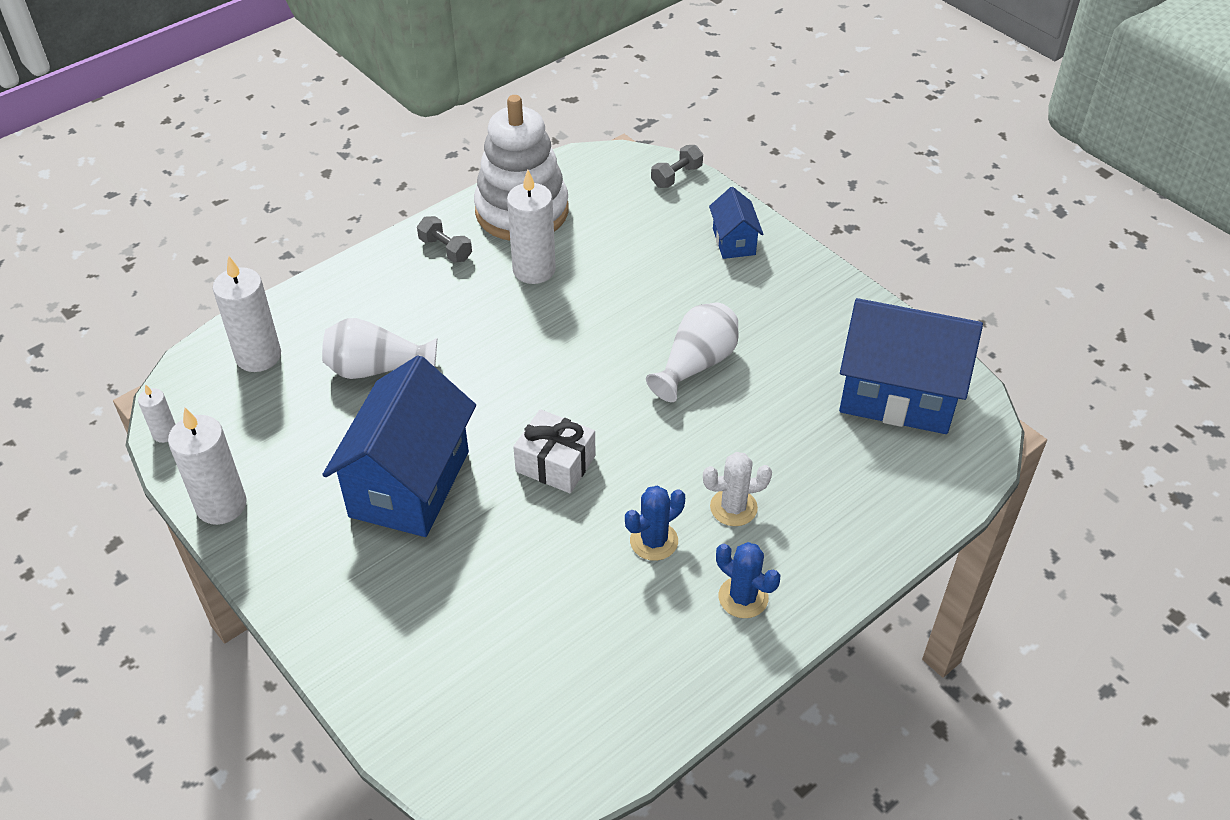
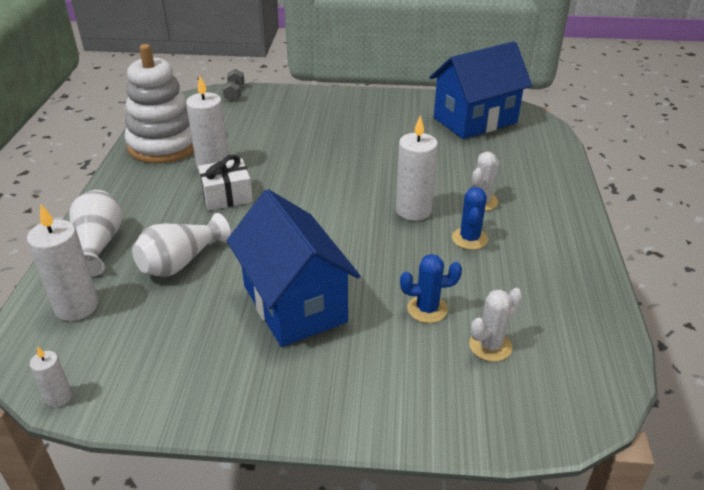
camera: 45 degrees left, 10 degrees down
white candle [168,408,247,525] -> white candle moved to [396,115,438,221]
grey dumbbell [417,216,472,262] -> none
white gift [513,409,596,493] -> white gift moved to [198,155,253,210]
white vase [646,302,739,402] -> white vase moved to [69,190,123,277]
blue house [709,187,764,259] -> none
blue cactus [716,542,780,618] -> blue cactus moved to [400,254,462,323]
none -> white cactus [469,288,523,362]

